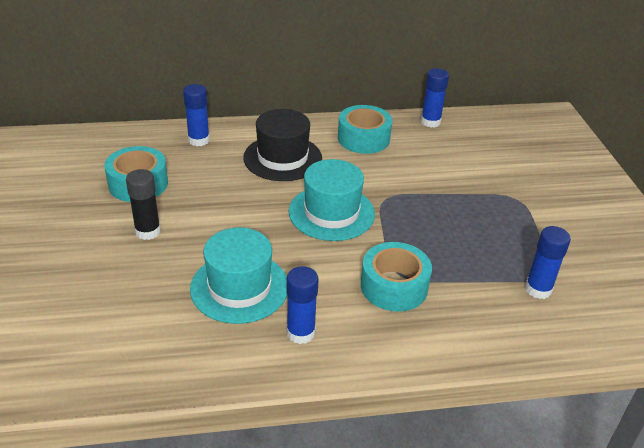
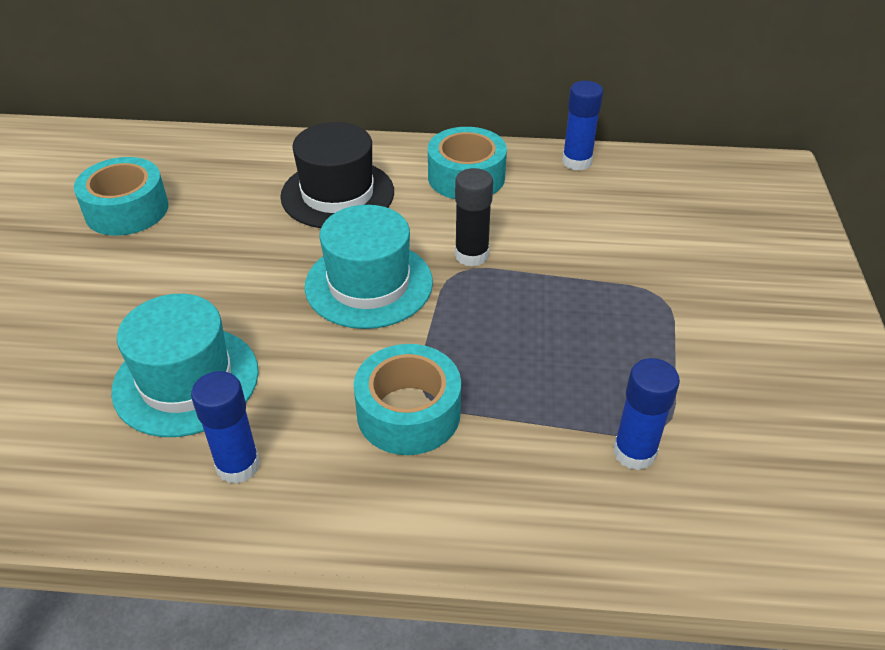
camera: 15 degrees right, 5 degrees up
black glue stick [126,169,161,240] -> black glue stick moved to [455,168,493,267]
blue glue stick [183,84,210,146] -> none

